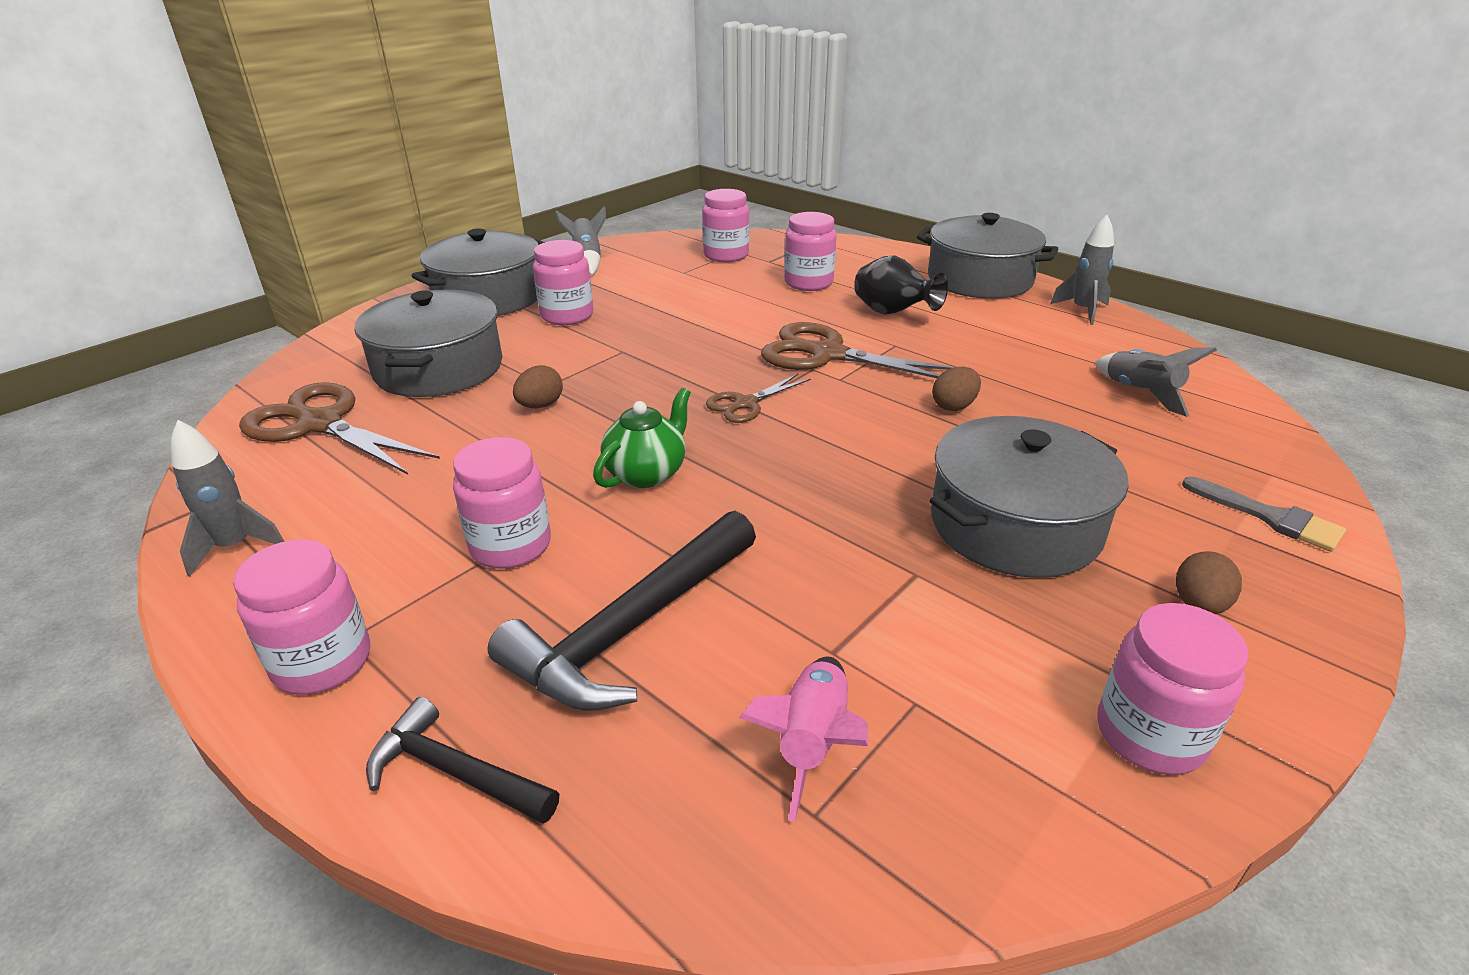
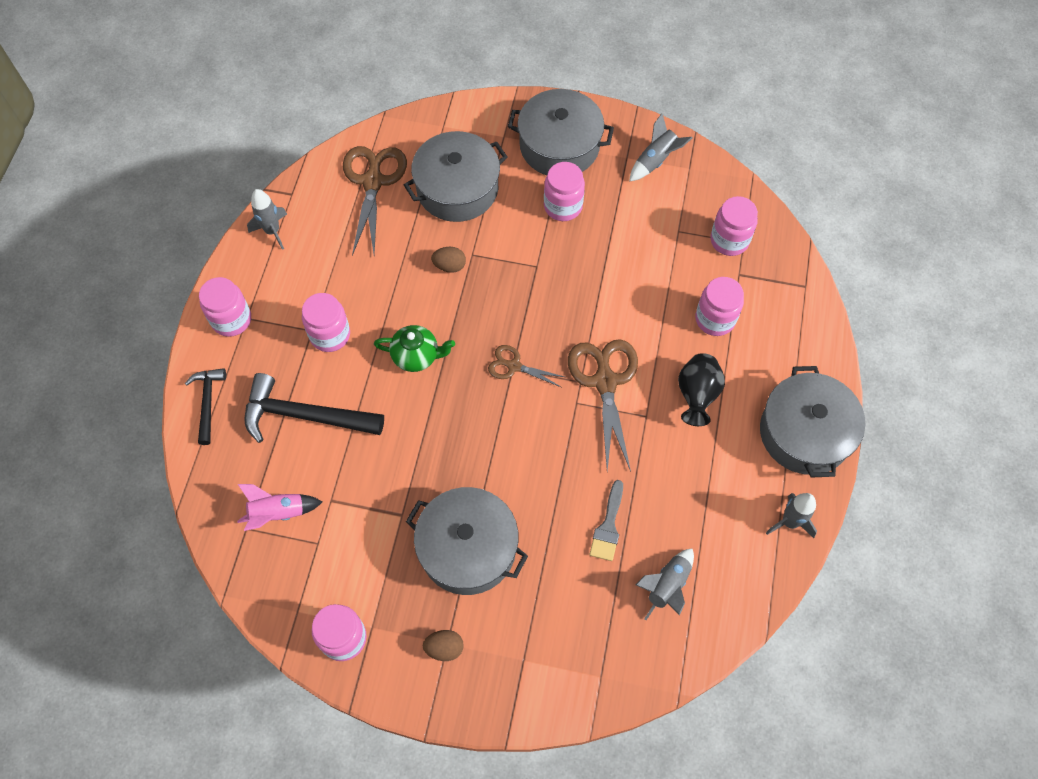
camera: 60 degrees right, 30 degrees up
brown egg [932,367,981,411] -> none
grey brush [1182,476,1346,552] -> grey brush moved to [590,480,623,561]

